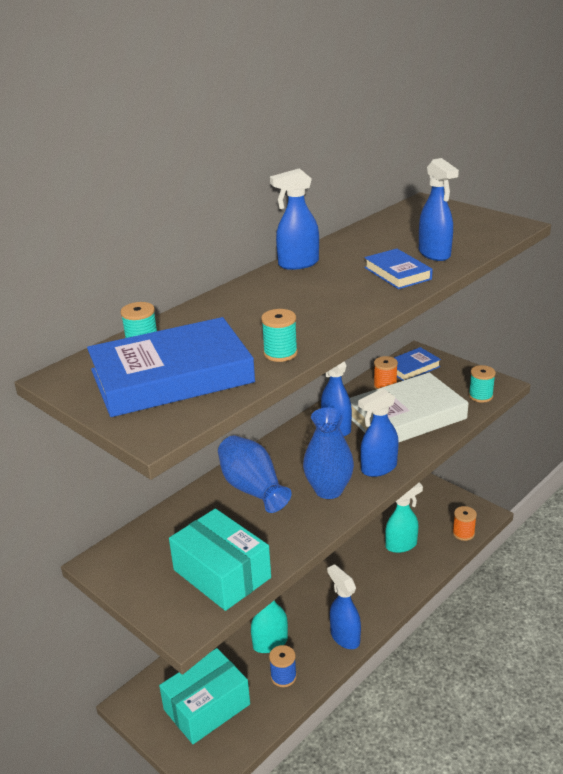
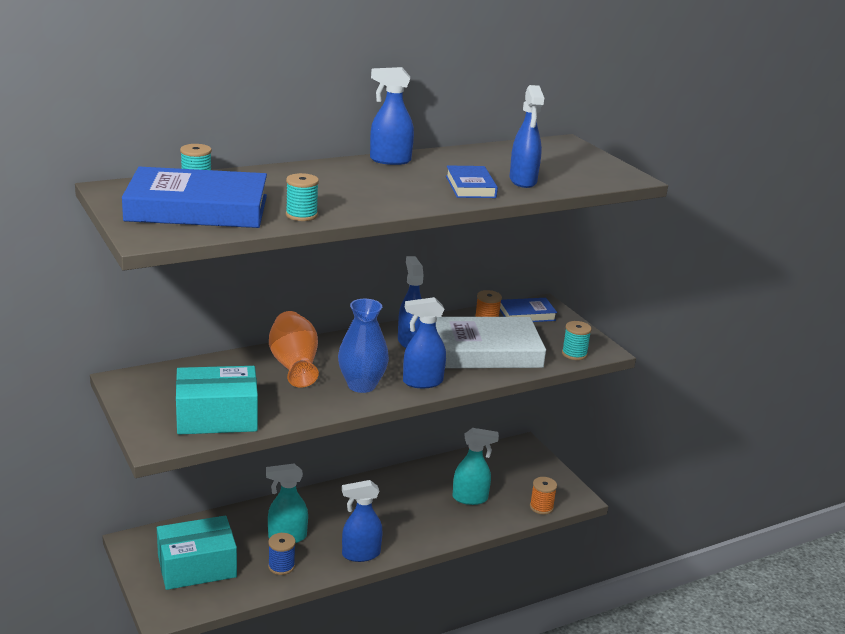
camera: 15 degrees right, 5 degrees down
turquoise box [169,508,271,611] -> turquoise box turned 75 degrees counterclockwise [176,366,258,434]
blue vase [218,435,292,513] -> orange vase [269,311,319,388]
blue spray bottle [327,564,361,649] -> blue spray bottle turned 90 degrees counterclockwise [342,480,383,562]

